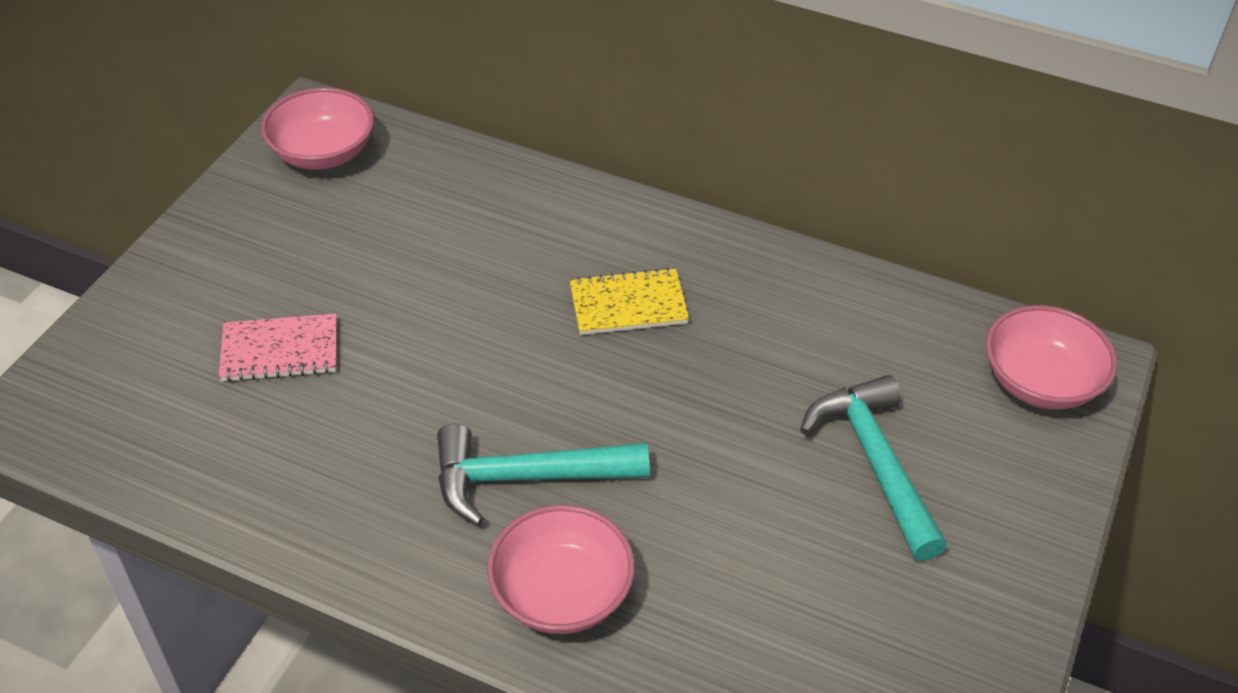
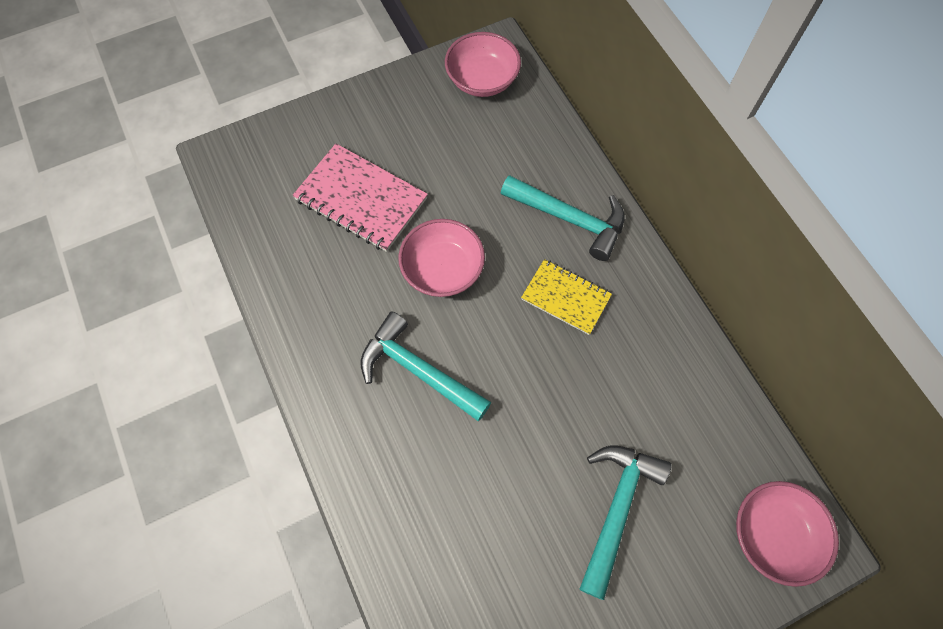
camera: 40 degrees right, 20 degrees up
pink notebook [219,313,337,382] -> pink notebook [292,144,428,252], size x1.57
pink bowl [487,505,635,634] -> pink bowl moved to [398,219,485,297]
none -> turquoise hammer [501,175,625,261]

